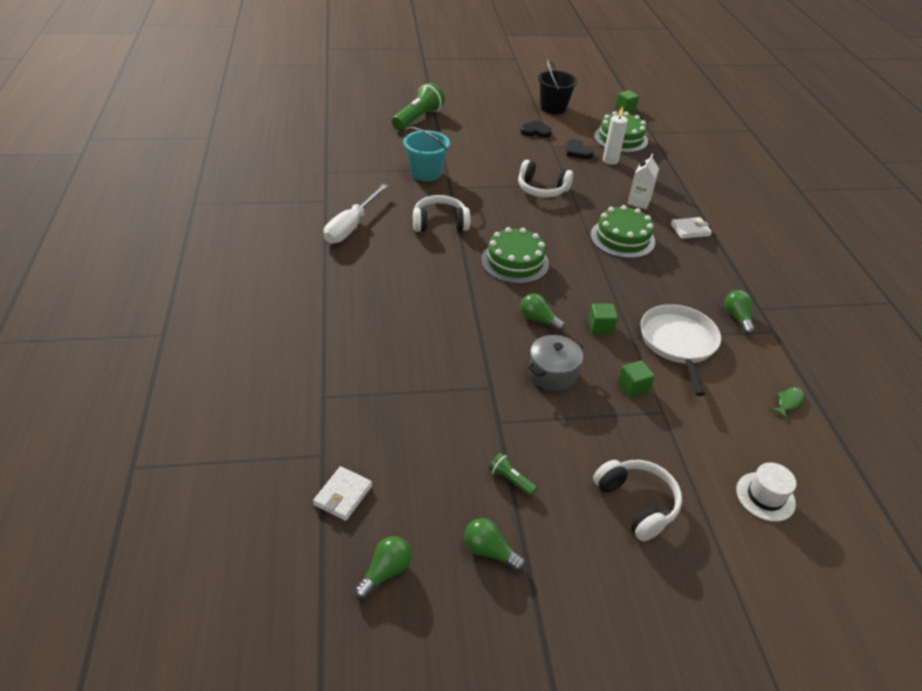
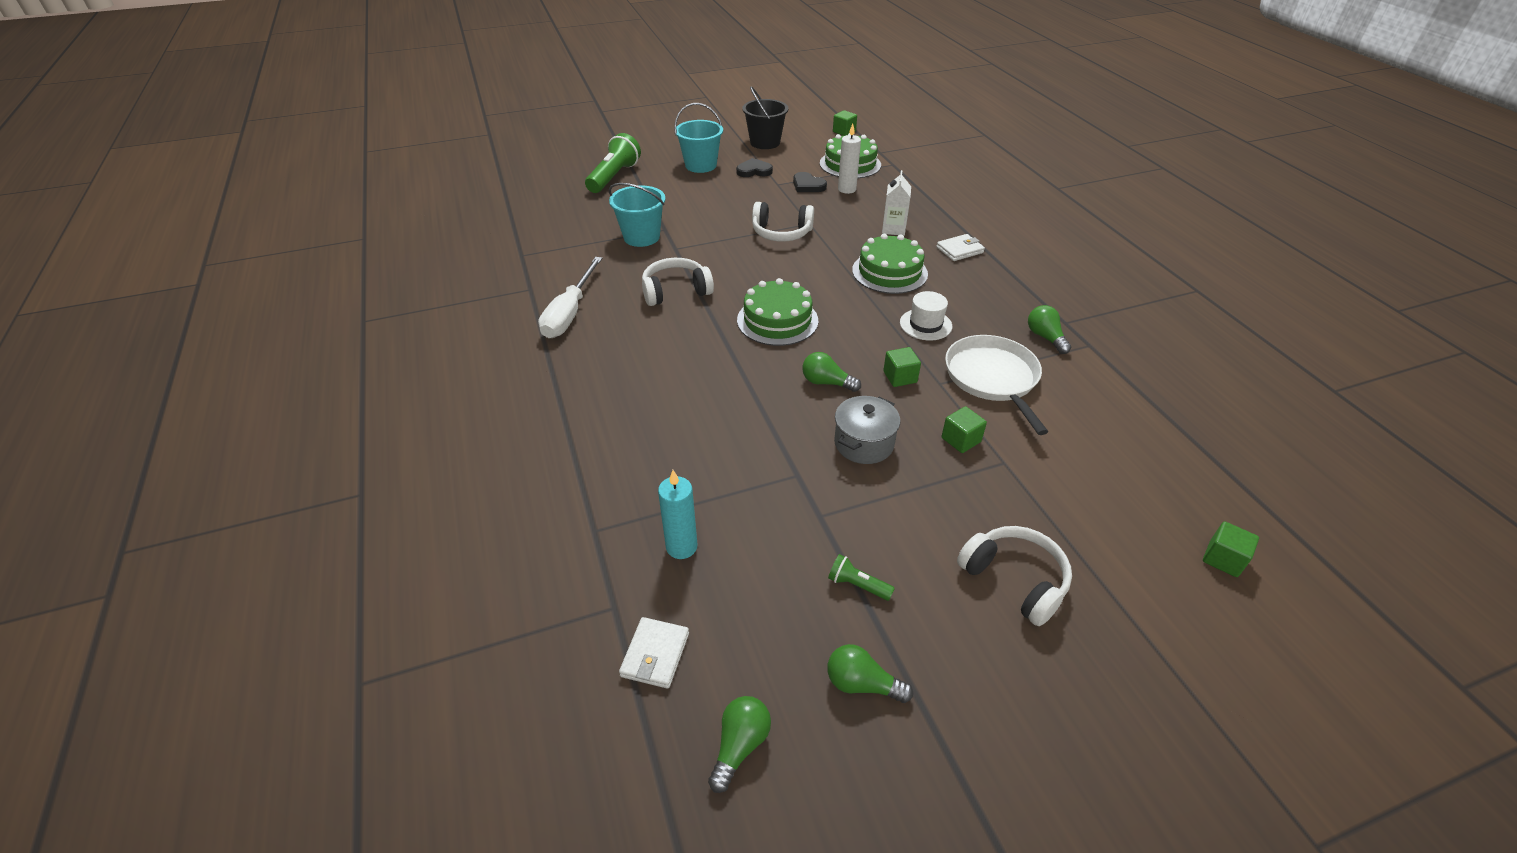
camera: 10 degrees left, 0 degrees up
white hat [736,462,797,522] -> white hat moved to [900,291,952,340]
green fish [770,387,804,419] -> none
none -> turquoise candle [658,470,697,559]
none -> turquoise bucket [674,103,723,173]
none -> green cube [1203,521,1259,577]

